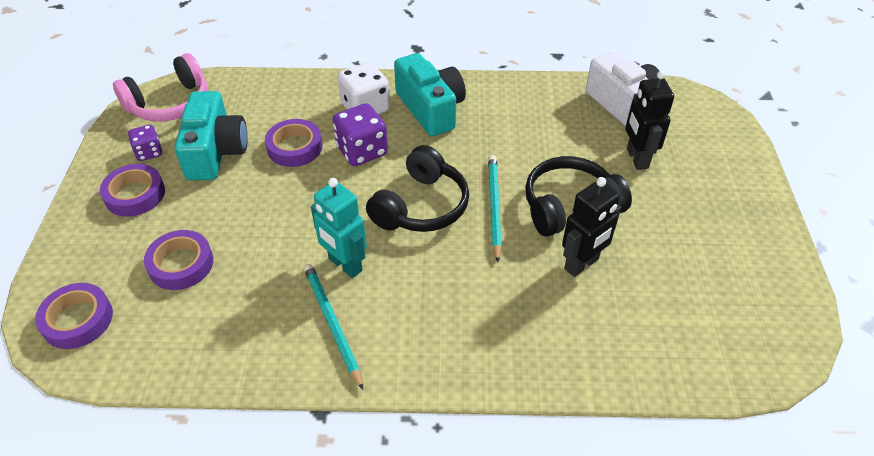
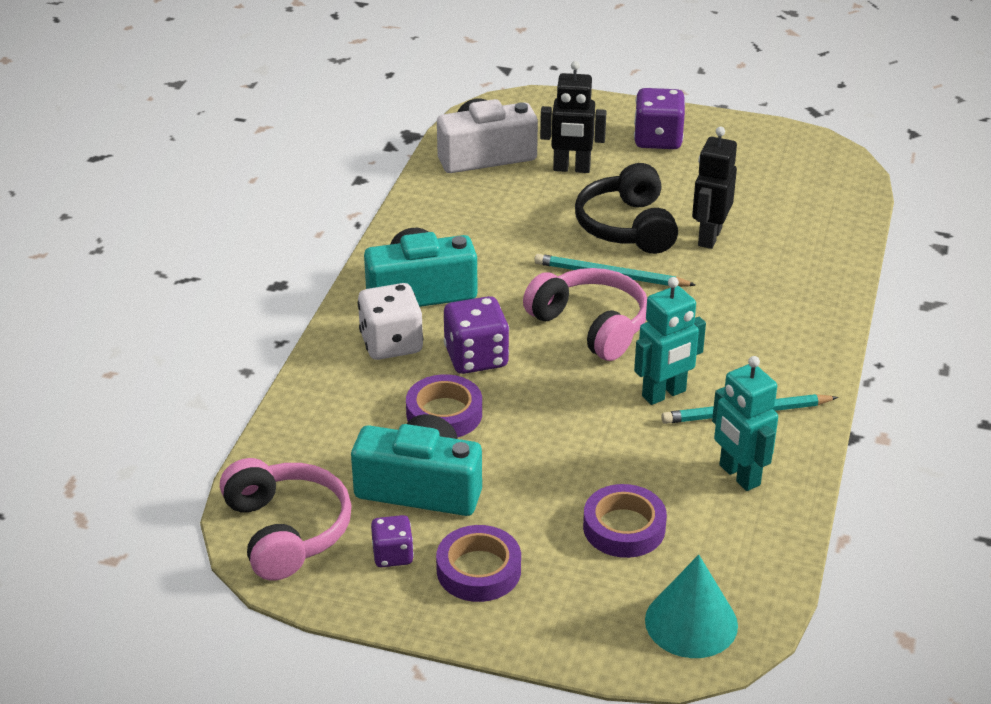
camera: 75 degrees left, 10 degrees down
purple tape [35,283,113,349] -> turquoise cone [645,555,738,658]
black headphones [366,145,469,232] -> pink headphones [523,268,647,361]
black robot [562,177,621,277] -> black robot turned 135 degrees counterclockwise [692,127,737,249]
none -> purple dice [634,88,685,149]
none -> turquoise robot [712,356,778,491]

